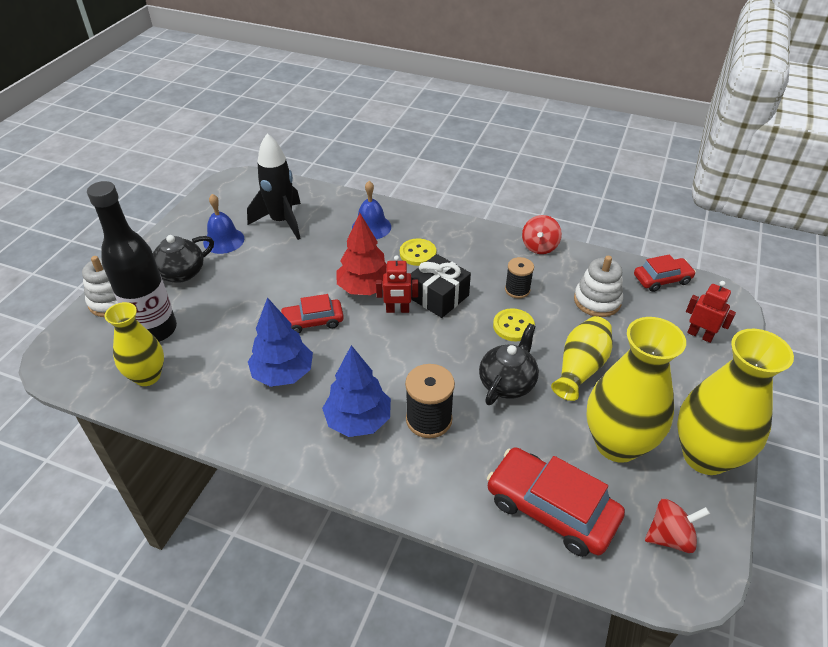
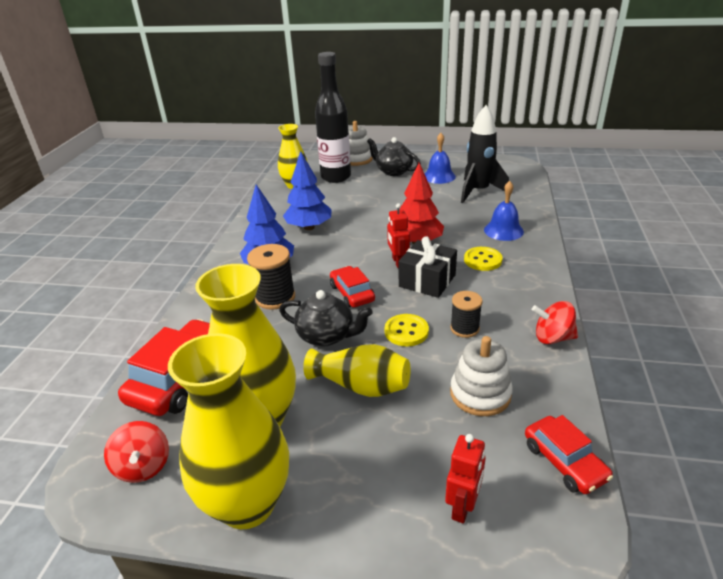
camera: 80 degrees right, 10 degrees down
red car [280,294,344,333] -> red car moved to [330,266,375,308]

